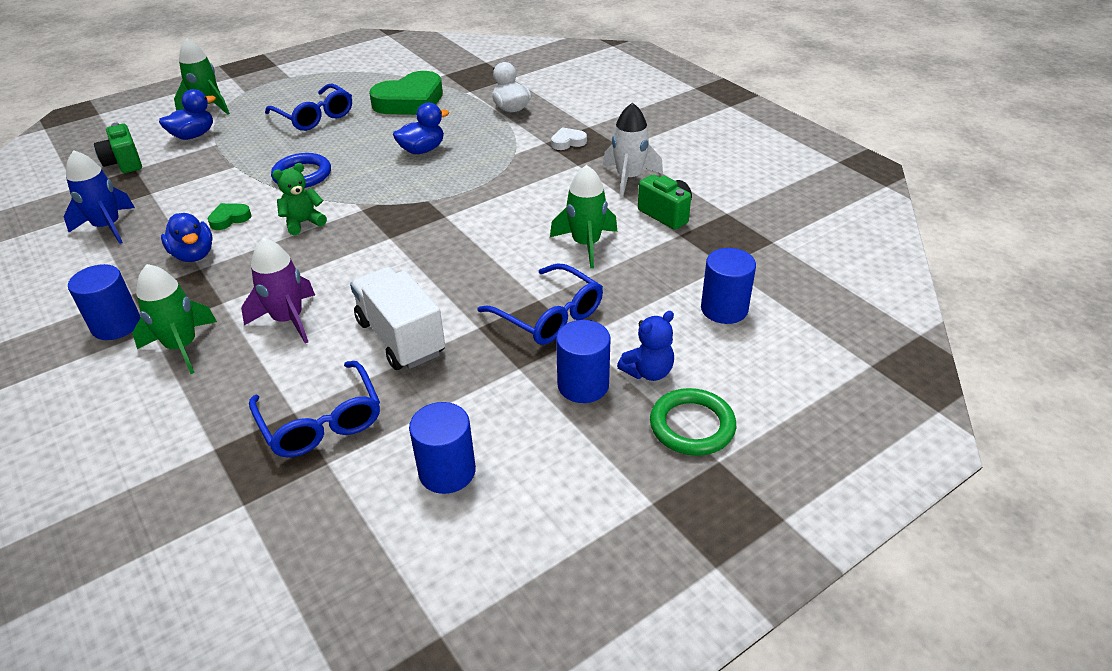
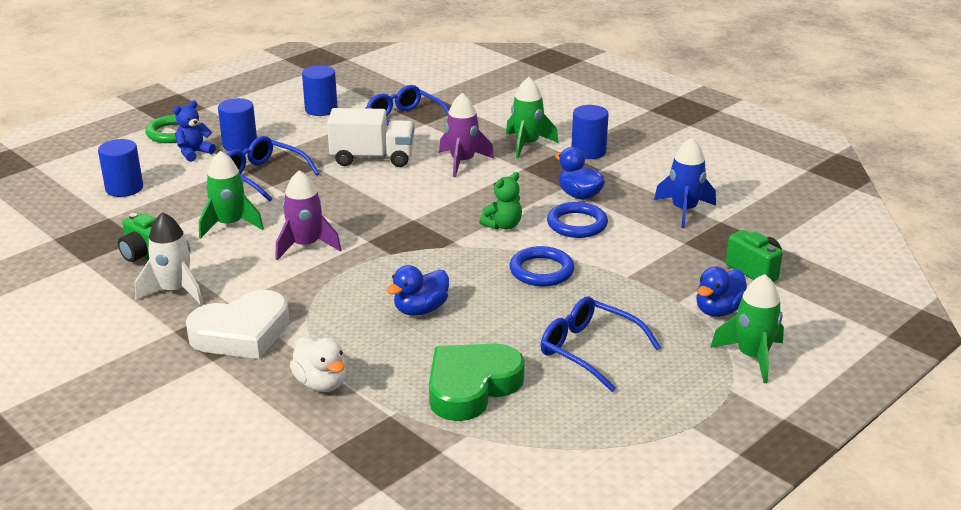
camera: 170 degrees right, 10 degrees down
green heart [208,203,252,230] -> blue ring [547,202,608,238]
white truck [350,267,445,370] -> white truck turned 45 degrees counterclockwise [327,108,414,167]
white heart [551,127,587,150] -> white heart [186,290,290,359], size x2.23
none -> purple rocket [275,170,341,261]

